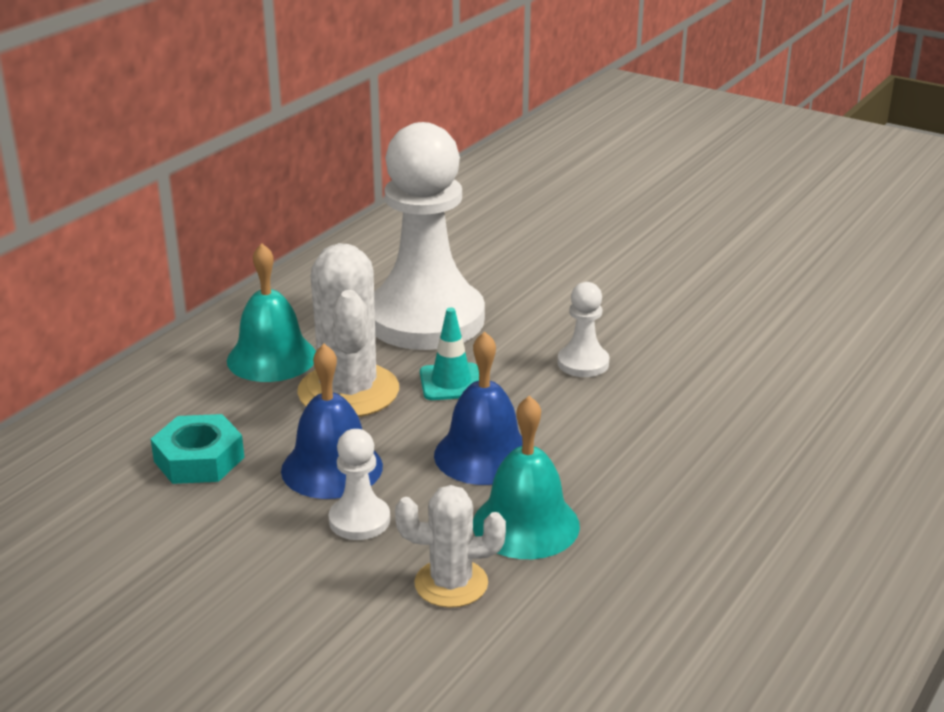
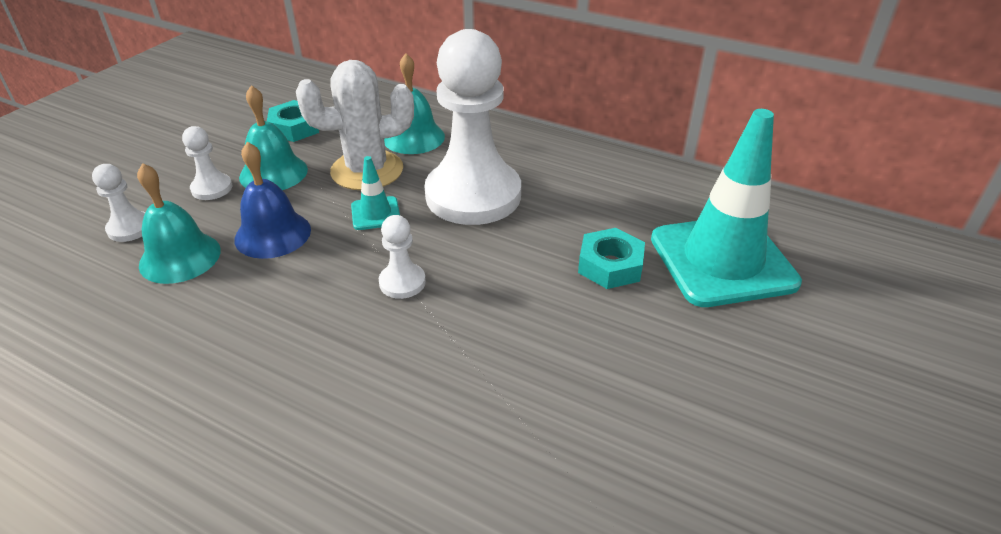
camera: 85 degrees right, 10 degrees up
blue bell [281,344,383,499] -> turquoise bell [239,85,308,190]
white cactus [395,485,506,608] -> white pawn [92,164,145,242]
none -> turquoise nut [578,228,645,289]
none -> turquoise traffic cone [651,109,802,307]

